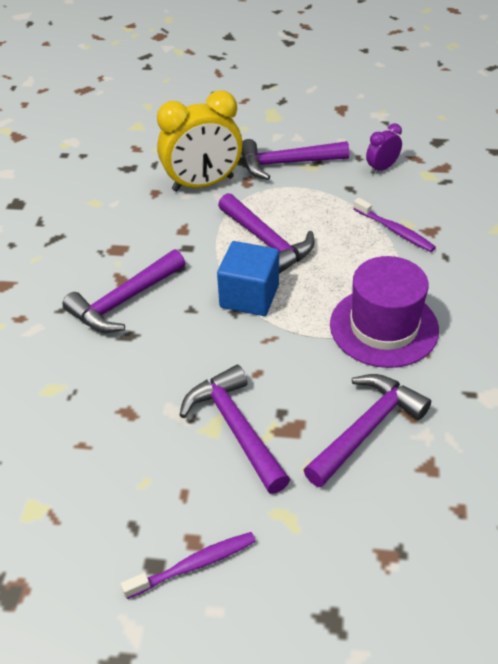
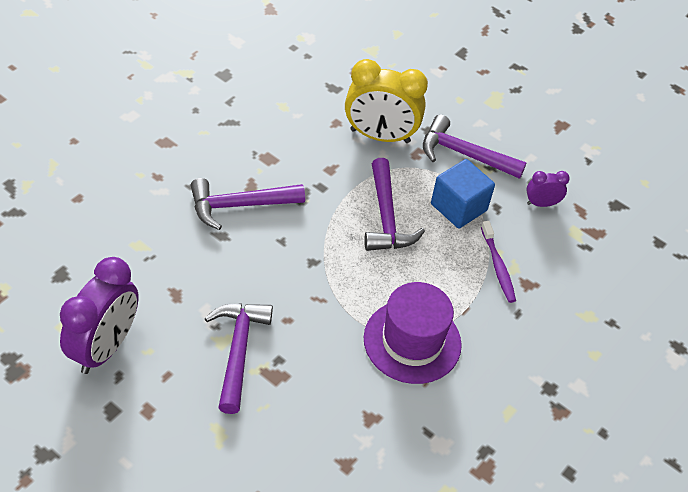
camera: 25 degrees right, 5 degrees up
purple toothbrush [121,532,256,599] -> none
blue cube [217,241,279,316] -> blue cube moved to [431,159,495,229]
purple hammer [304,374,431,488] -> none
none -> purple clock [60,257,138,374]

